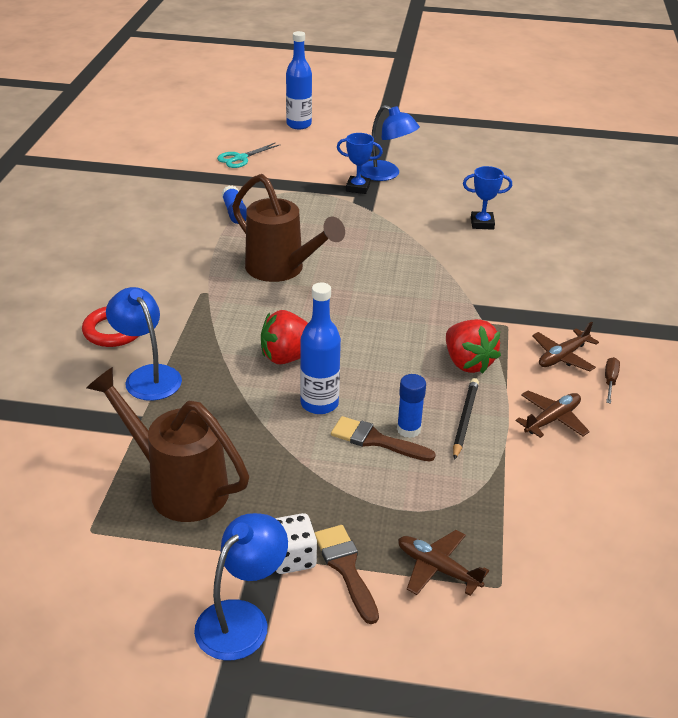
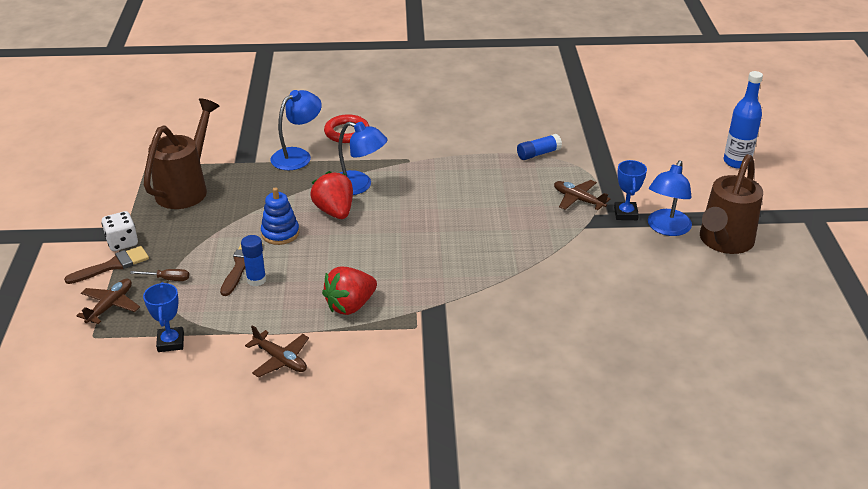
camera: 80 degrees right, 0 degrees up
blue lamp [194,513,288,660] -> blue lamp moved to [338,122,387,195]
turquoise scissors [217,142,281,168] -> none
brown watering can [232,174,345,282] -> brown watering can moved to [700,154,763,254]
blue bottle [300,282,341,414] -> blue stacking toy [261,187,299,245]
black pencil [453,378,479,460] -> none
blue trophy [463,166,512,230] -> blue trophy moved to [143,282,184,352]
brown plane [532,321,599,372] -> brown plane moved to [554,180,611,210]
brown screwdriver [605,357,620,404] -> brown screwdriver moved to [130,269,189,281]

